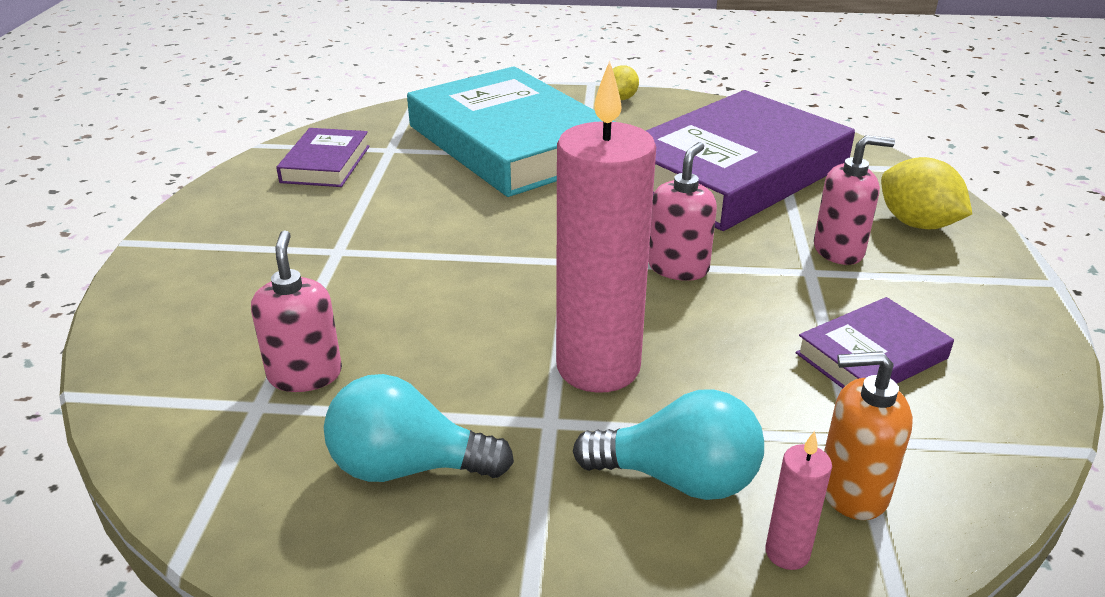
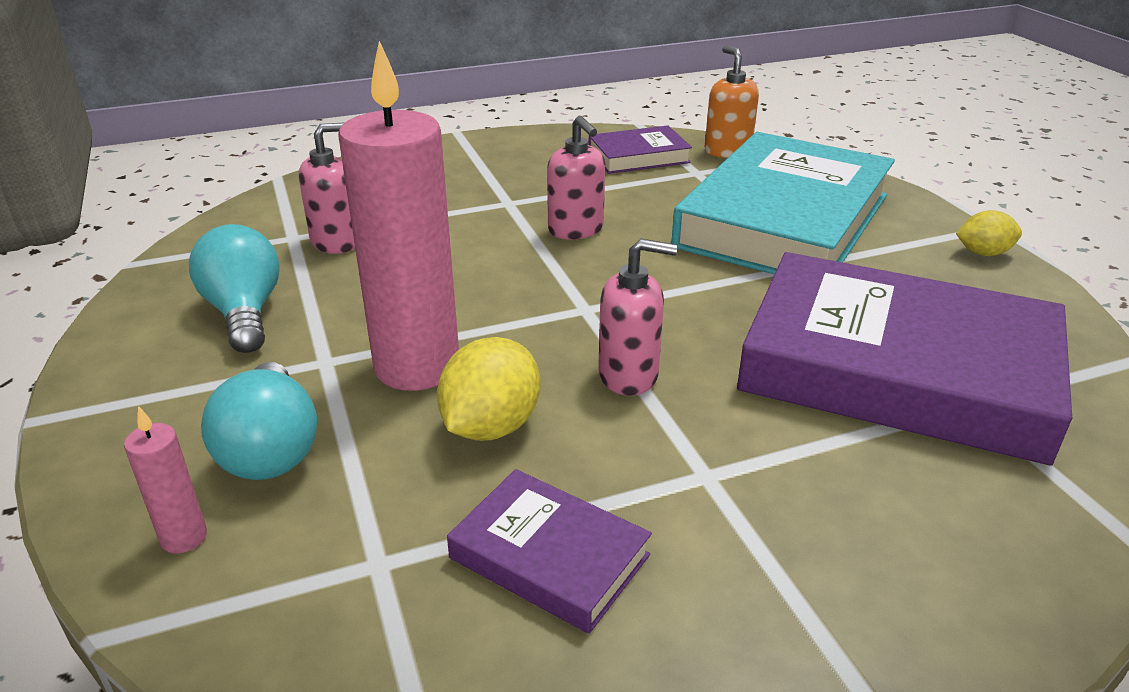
camera: 65 degrees right, 0 degrees up
pink soap dispenser [814,135,895,265] -> pink soap dispenser moved to [547,116,605,240]
orange soap dispenser [824,351,913,520] -> orange soap dispenser moved to [705,46,759,158]
yellow lemon [881,157,972,229] -> yellow lemon moved to [437,337,540,441]

